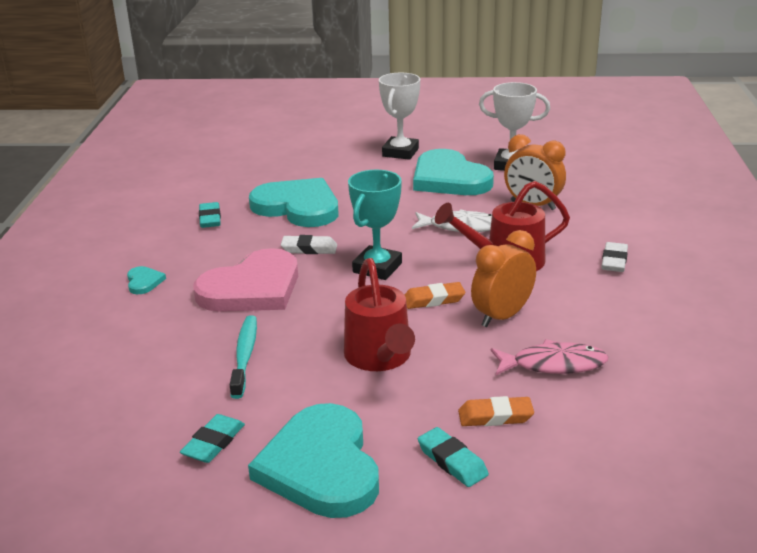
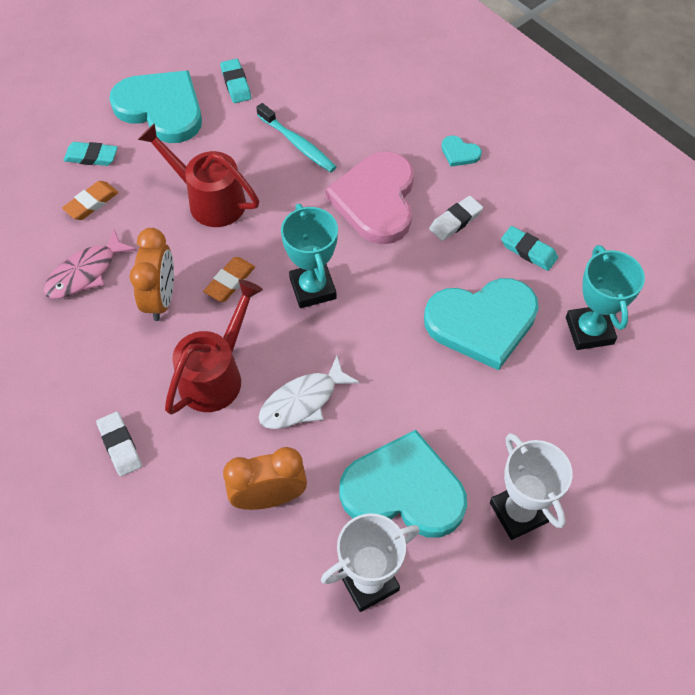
camera: 135 degrees right, 30 degrees up
white eraser [281,235,337,254] -> white eraser moved to [429,196,483,241]
none -> turquoise trophy [566,245,645,350]

